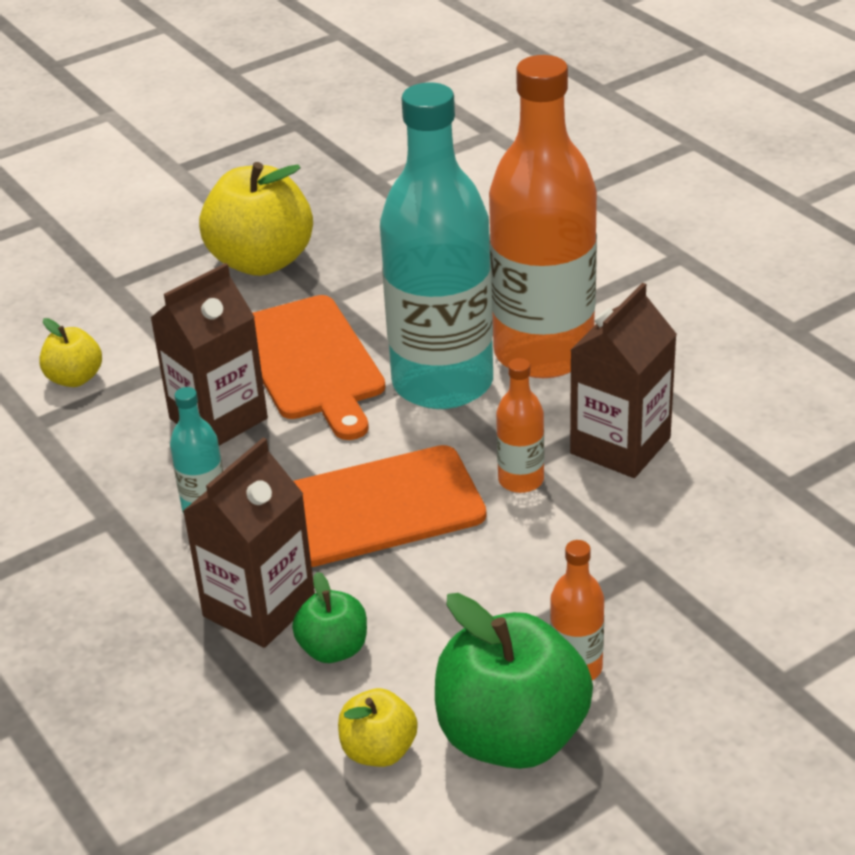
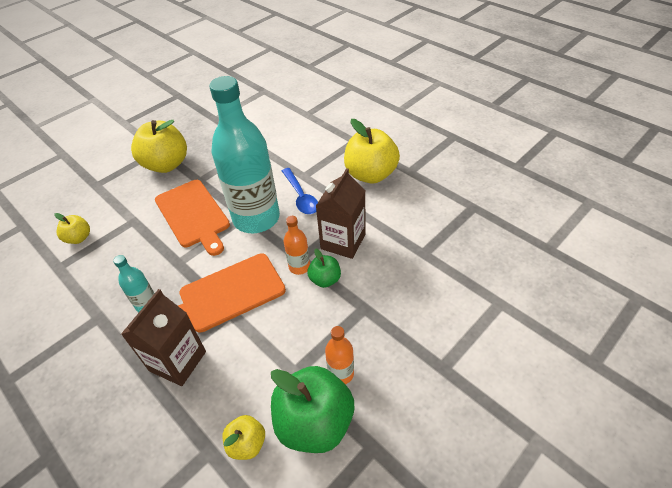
camera: 10 degrees left, 10 degrees up
brown carton [151,263,268,446] -> none
green apple [292,572,367,663] -> green apple moved to [307,248,341,288]
orange bottle [489,55,597,378] -> blue spoon [282,168,318,214]
none -> yellow apple [344,119,400,184]

